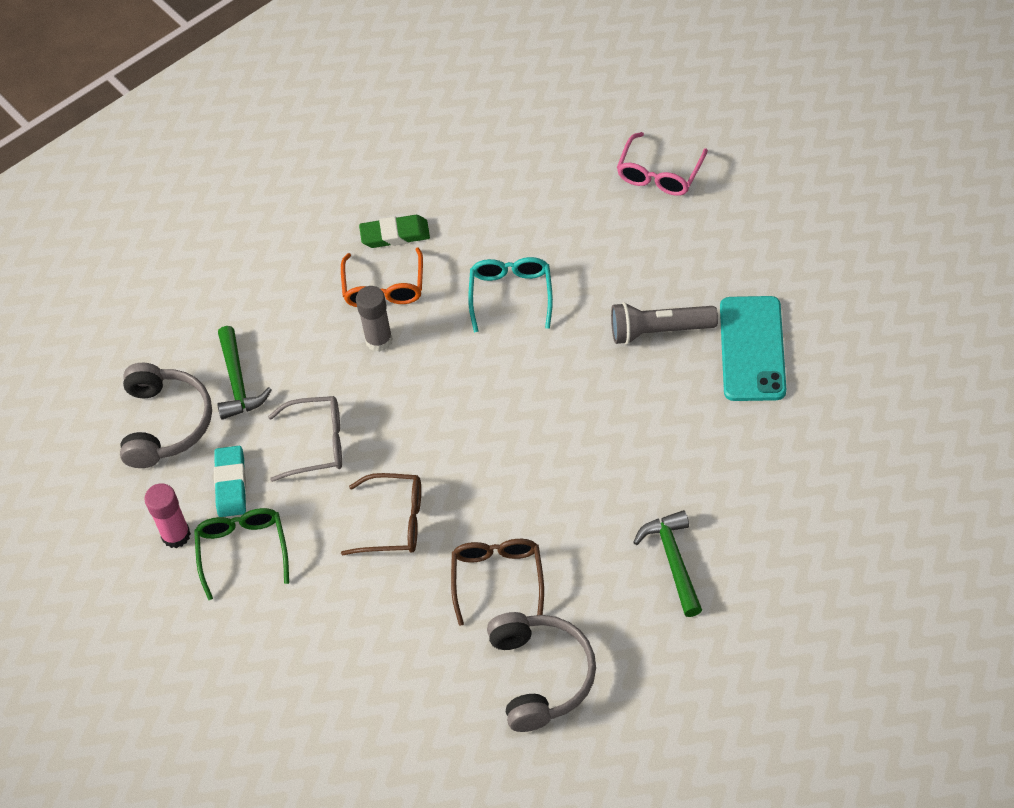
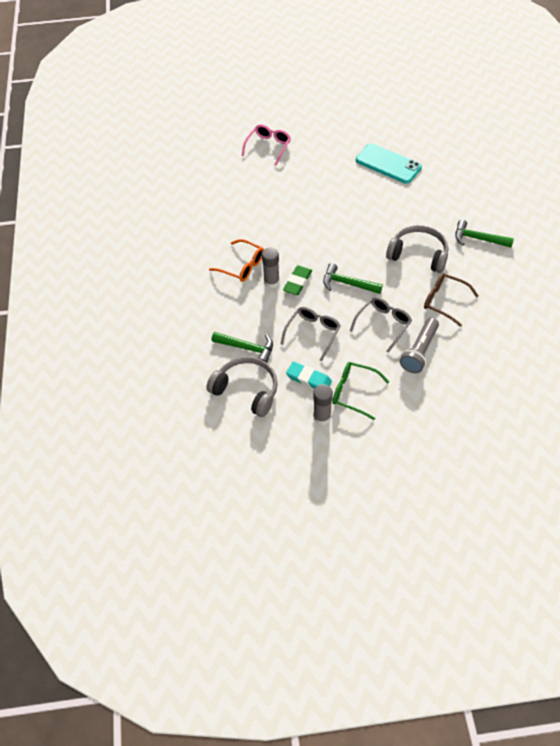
camera: 60 degrees left, 0 degrees up
pink glue stick [144,483,191,548] -> grey glue stick [313,384,333,425]
brown glasses [341,473,421,555] -> grey glasses [350,297,412,353]
green eraser [359,215,430,248] -> green eraser moved to [283,265,312,295]
turquoise glasses [468,257,553,332] -> none
grey headphones [487,612,596,732] -> grey headphones moved to [386,225,448,273]
grey flashlight [611,302,718,345] -> grey flashlight moved to [400,318,439,373]
pink glasses [617,132,708,196] -> pink glasses turned 120 degrees counterclockwise [242,124,291,166]
none -> green hammer [323,263,383,294]

